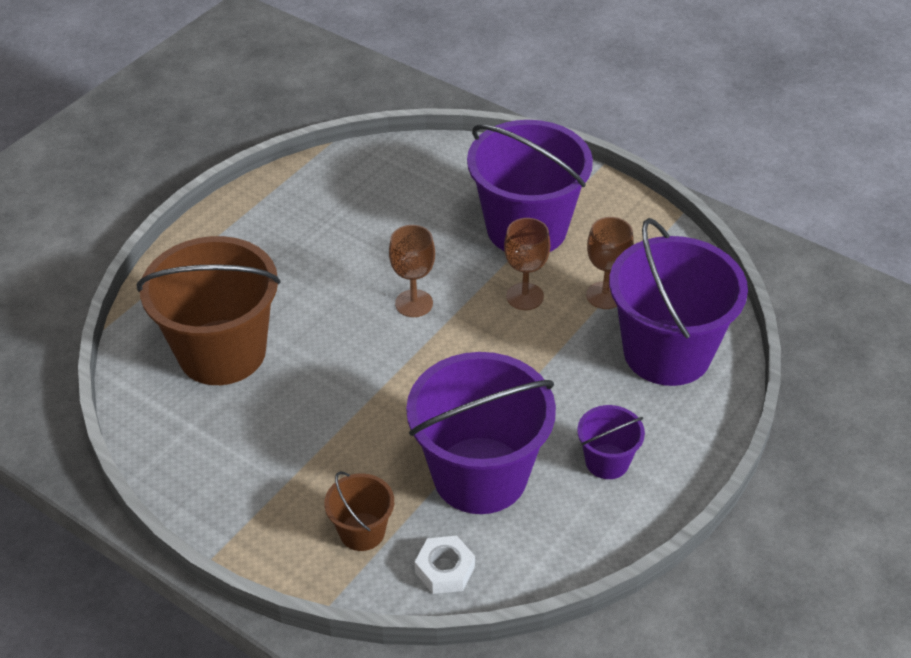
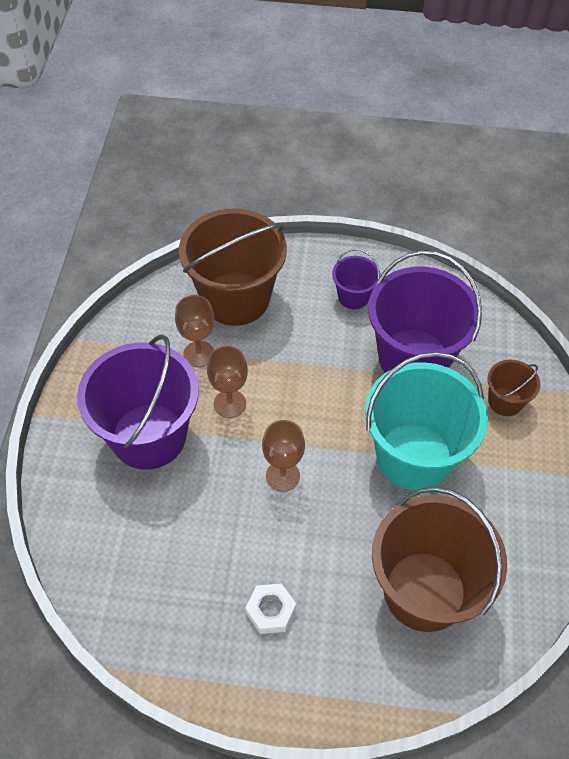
camera: 120 degrees left, 10 degrees up
white nut [415,536,475,594] -> white nut moved to [245,583,296,634]
purple bucket [609,218,748,386] -> brown bucket [179,208,287,326]
none -> turquoise bucket [365,352,488,490]

